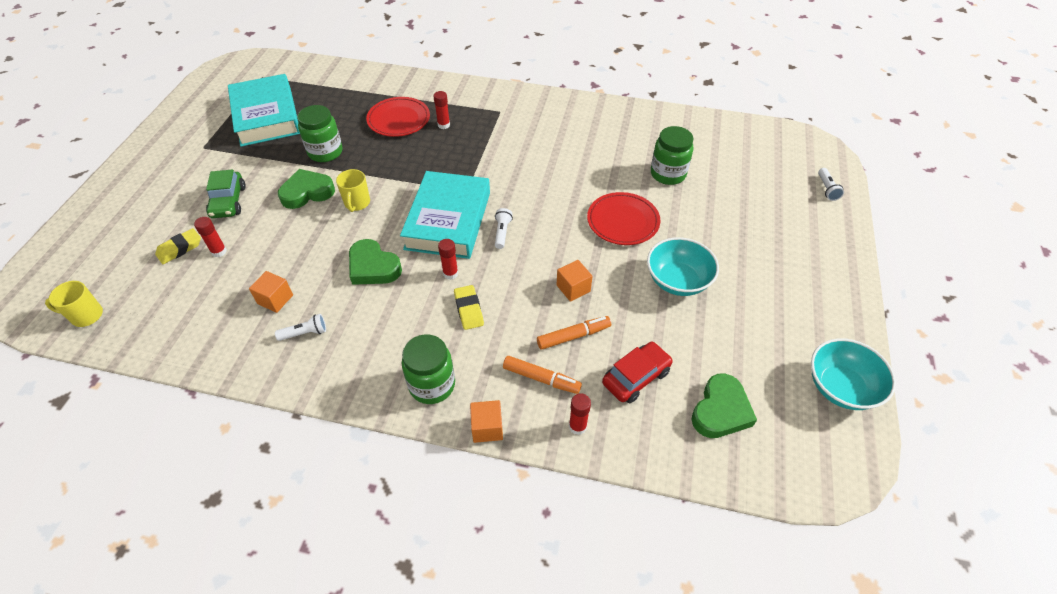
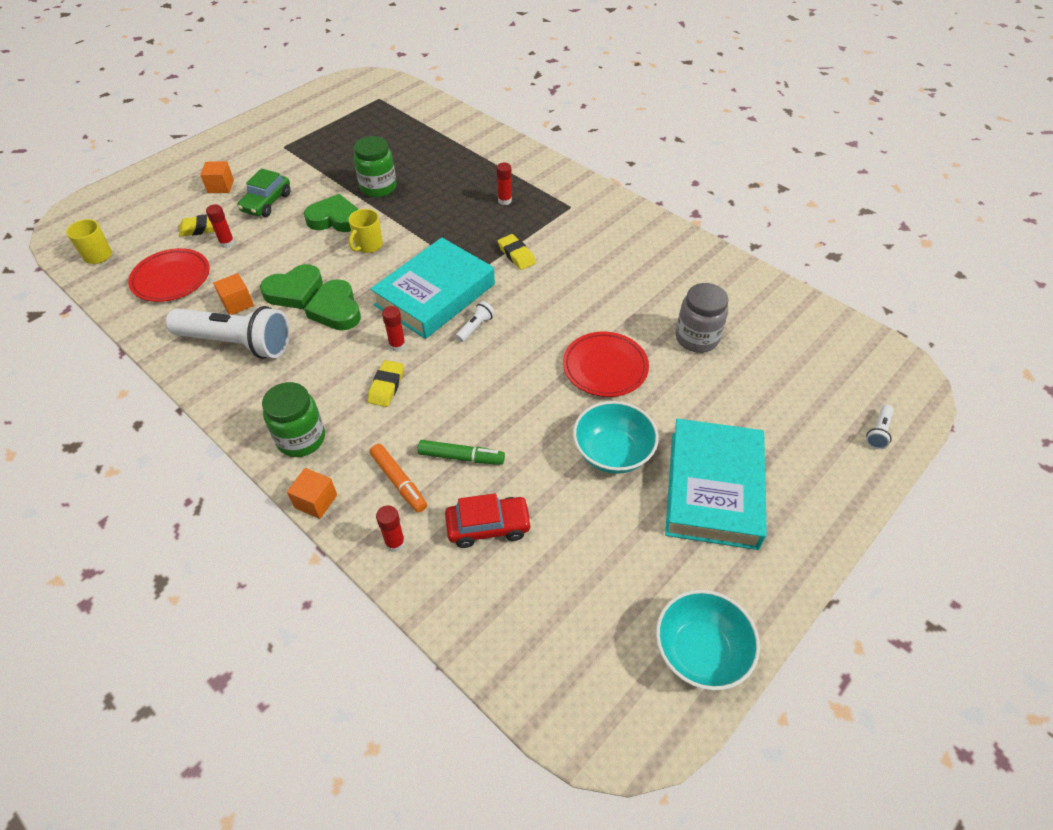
camera: 30 degrees right, 0 degrees up
turquoise book [228,74,300,147] -> turquoise book moved to [665,418,767,550]
white flashlight [275,314,326,341] -> white flashlight [166,306,290,359], size x2.48
red plate [366,97,430,137] -> red plate moved to [128,248,210,302]
orange marker [537,316,611,350] -> green marker [418,440,505,465]
orange cube [557,260,593,302] -> orange cube moved to [200,161,234,193]
green jar [651,126,693,185] -> grey jar [676,283,729,353]
green heart [691,373,757,438] -> green heart moved to [260,264,323,309]
none -> yellow eraser [498,234,536,270]

